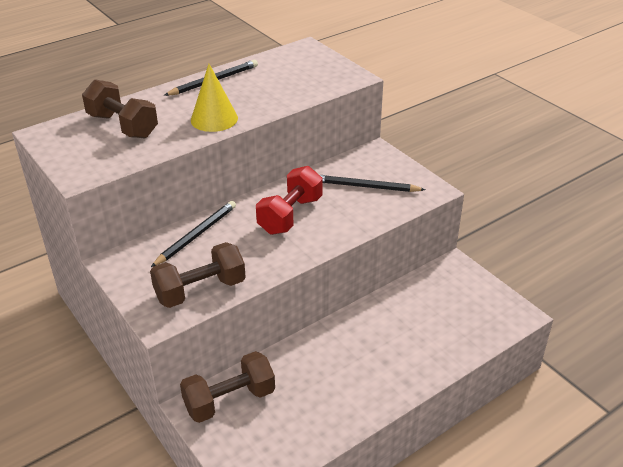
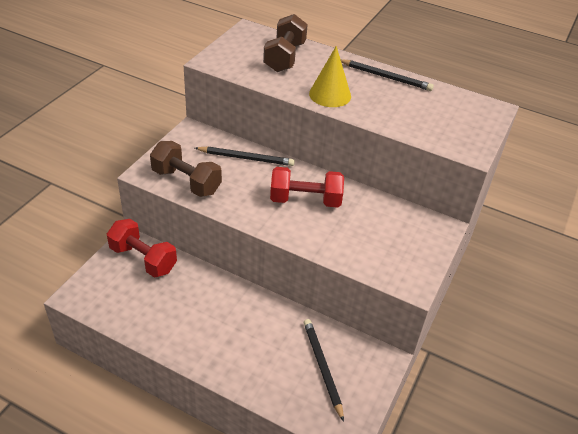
camera: 60 degrees right, 5 degrees up
brown dumbbell [180,351,275,423] -> red dumbbell [107,219,177,278]
black pencil [320,175,426,192] -> black pencil moved to [304,319,344,422]

